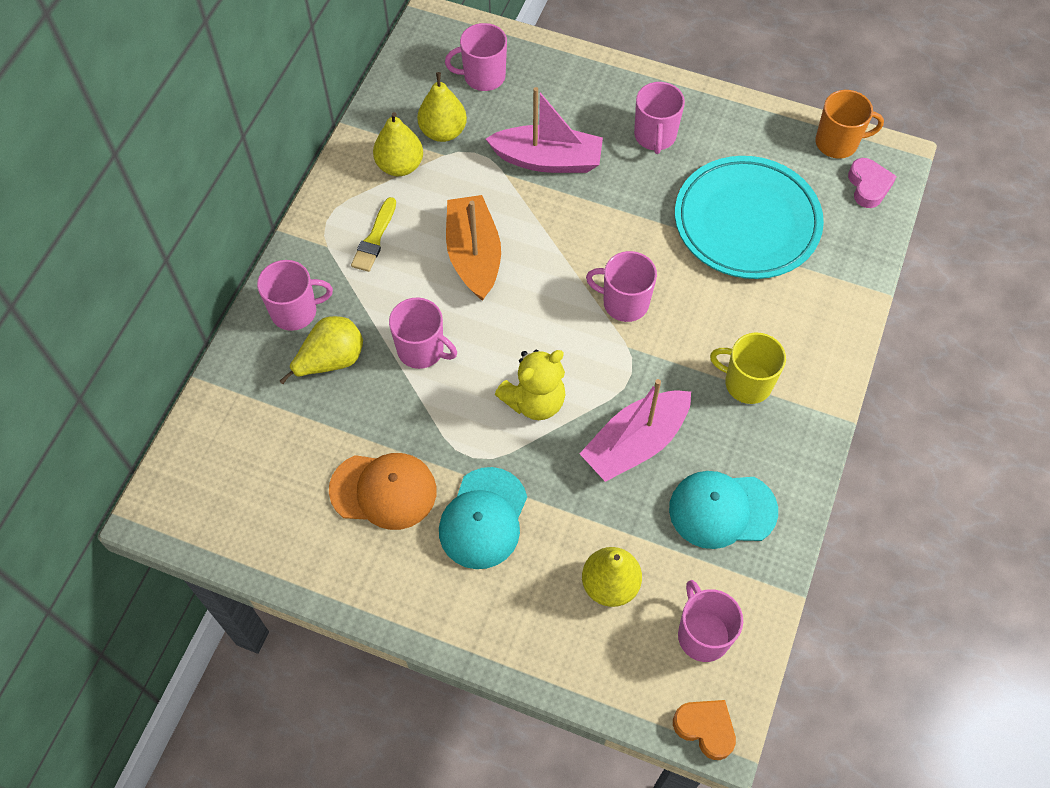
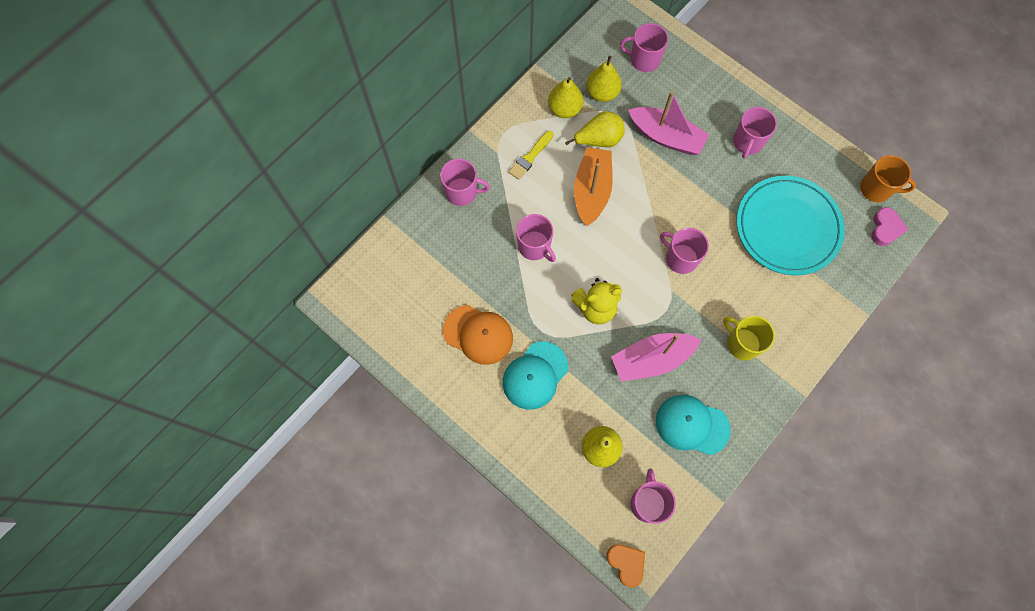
camera: 20 degrees right, 10 degrees up
yellow pear [280,316,363,384] -> yellow pear moved to [565,111,625,147]

